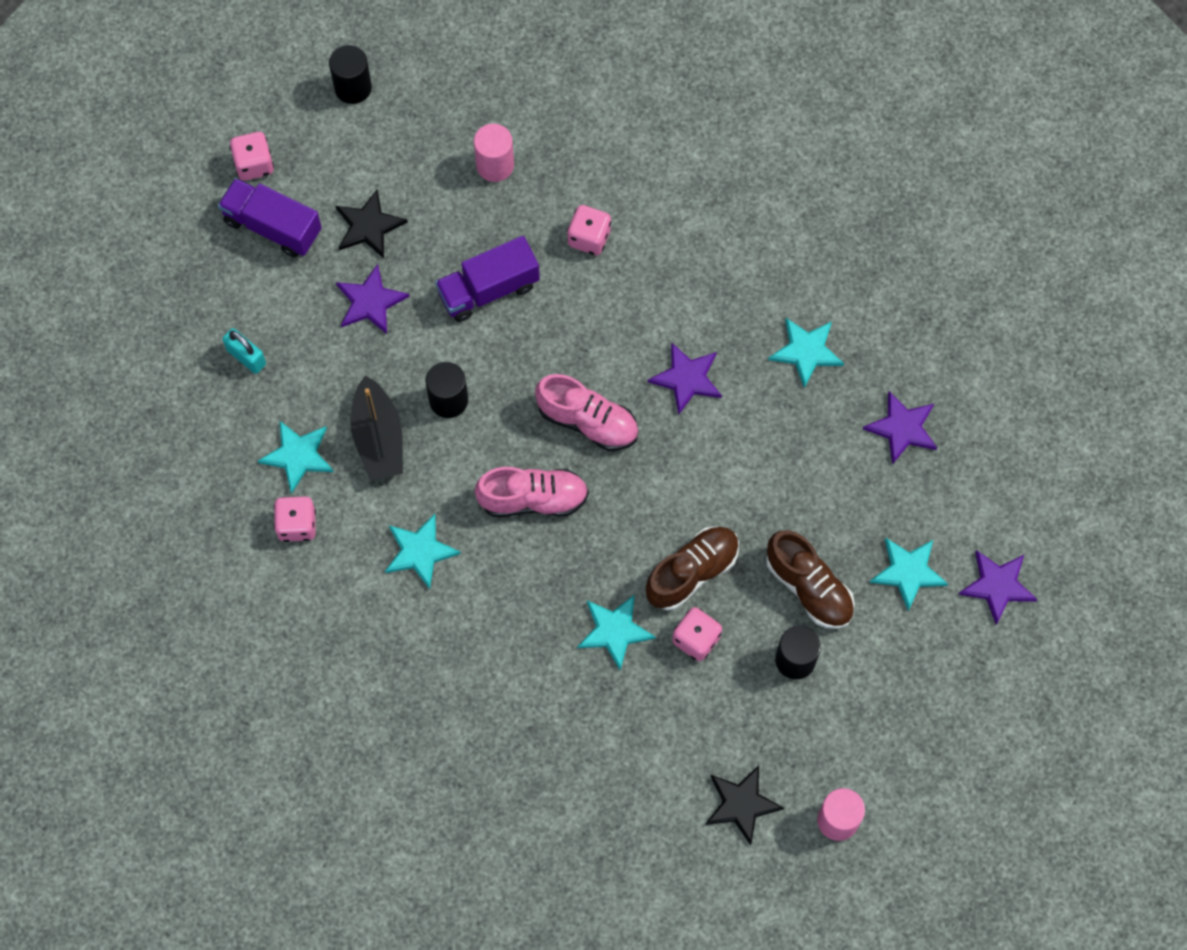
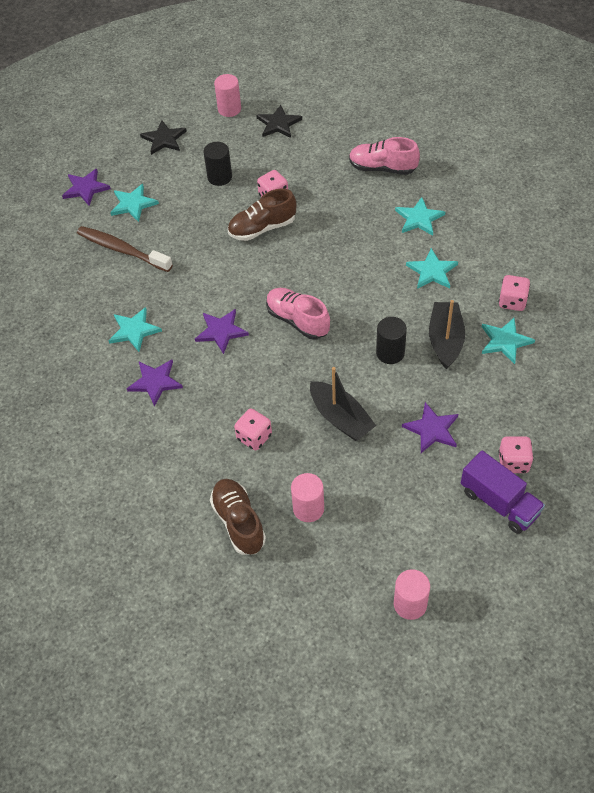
camera: 160 degrees left, 15 degrees down
turquoise padlock [222,328,266,374] -> none
pink dice [230,132,274,181] -> pink dice moved to [498,436,534,473]
black cylinder [329,45,372,104] -> pink cylinder [394,569,430,620]
black star [335,189,408,258] -> black star moved to [140,121,187,155]
purple truck [435,236,540,322] -> black boat [310,367,376,441]
pink shoe [475,467,589,517] -> pink shoe moved to [349,137,420,175]
turquoise star [578,594,656,670] -> turquoise star moved to [395,197,445,236]
brown shoe [766,530,855,629] -> brown shoe moved to [210,479,266,555]
purple star [863,391,937,464] -> purple star moved to [127,360,183,407]
none -> brown toothbrush [77,226,173,272]

